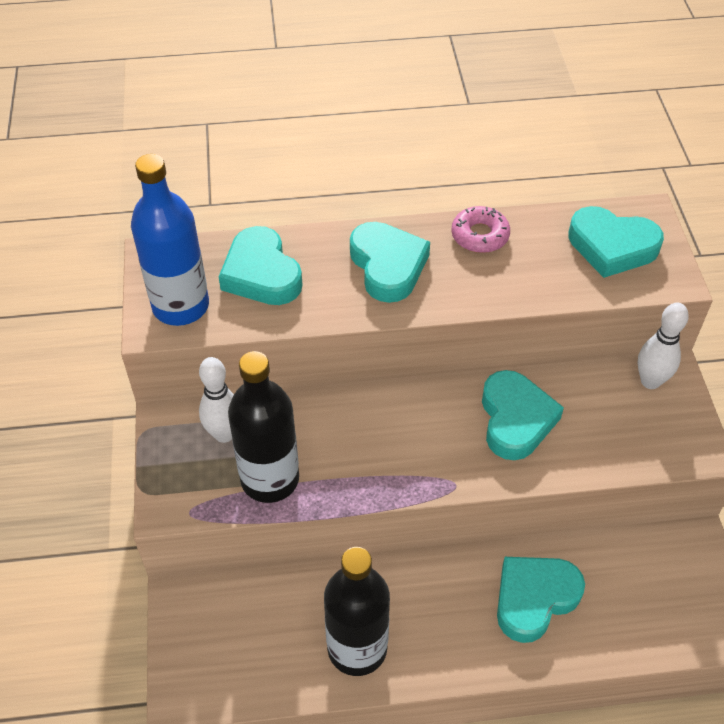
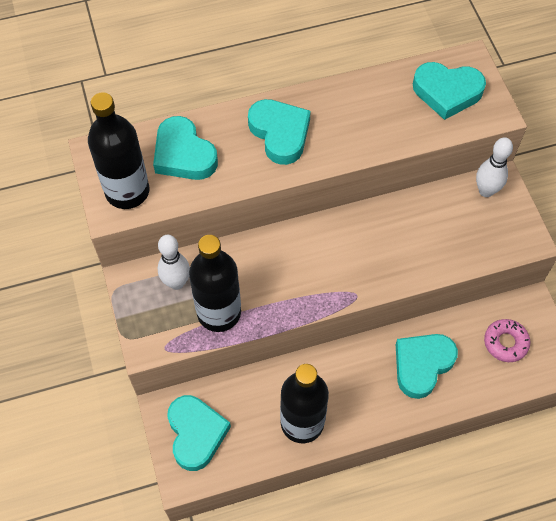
camera: 10 degrees left, 10 degrees up
blue bottle [131,154,209,326] -> black bottle [88,92,149,209]
pink donut [451,206,510,253] -> pink donut moved to [484,319,530,362]
turquoise heart [482,370,564,460] -> turquoise heart moved to [167,395,231,471]

